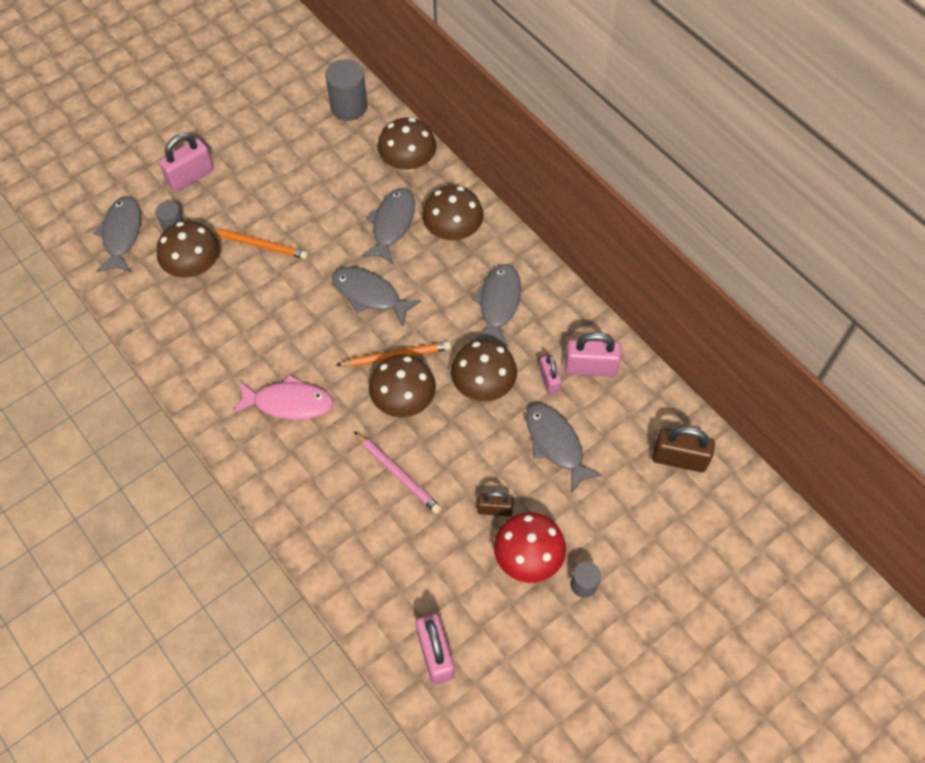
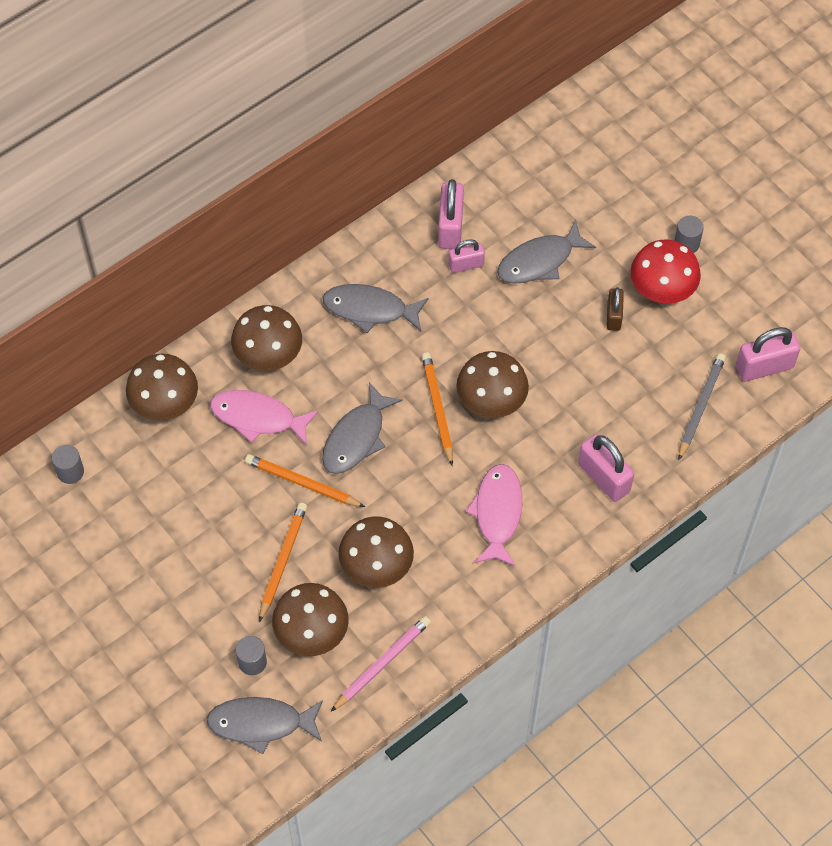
camera: 90 degrees left, 0 degrees up
pink padlock [159,133,214,192] -> pink padlock moved to [578,434,634,502]
grey cylinder [325,59,367,121] -> grey cylinder [52,445,84,484], size x0.57
pink pencil [354,432,442,514] -> pink pencil moved to [330,616,431,712]
grey fish [362,188,415,264] -> pink fish [210,390,319,445]
brown mushroom [451,339,517,401] -> brown mushroom moved to [339,516,414,588]
brown padlock [652,426,715,472] -> none
none -> orange pencil [245,454,365,507]
none -> grey pencil [678,353,726,461]

